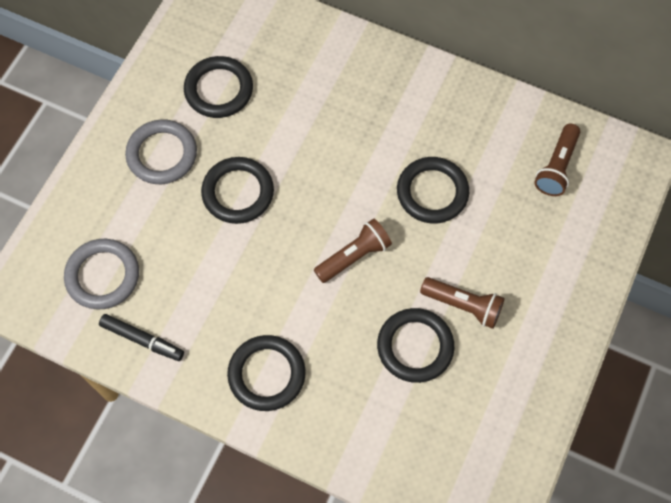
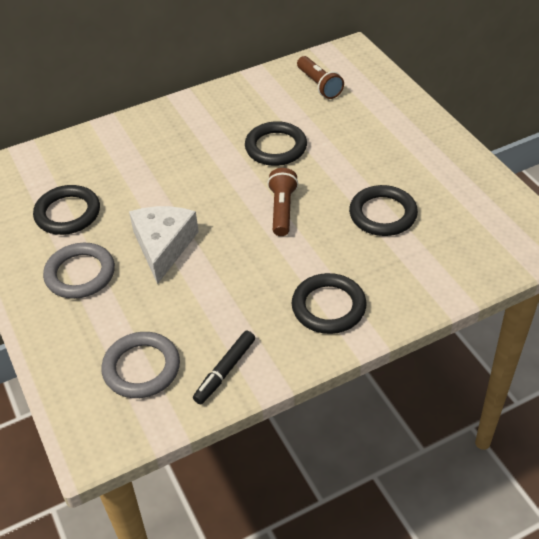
camera: 50 degrees left, 20 degrees down
black marker [99,314,184,361] -> black marker turned 150 degrees clockwise [193,331,255,404]
black ring [201,157,274,224] -> white cheese [129,206,199,284]
brown flashlight [420,277,505,329] -> none

